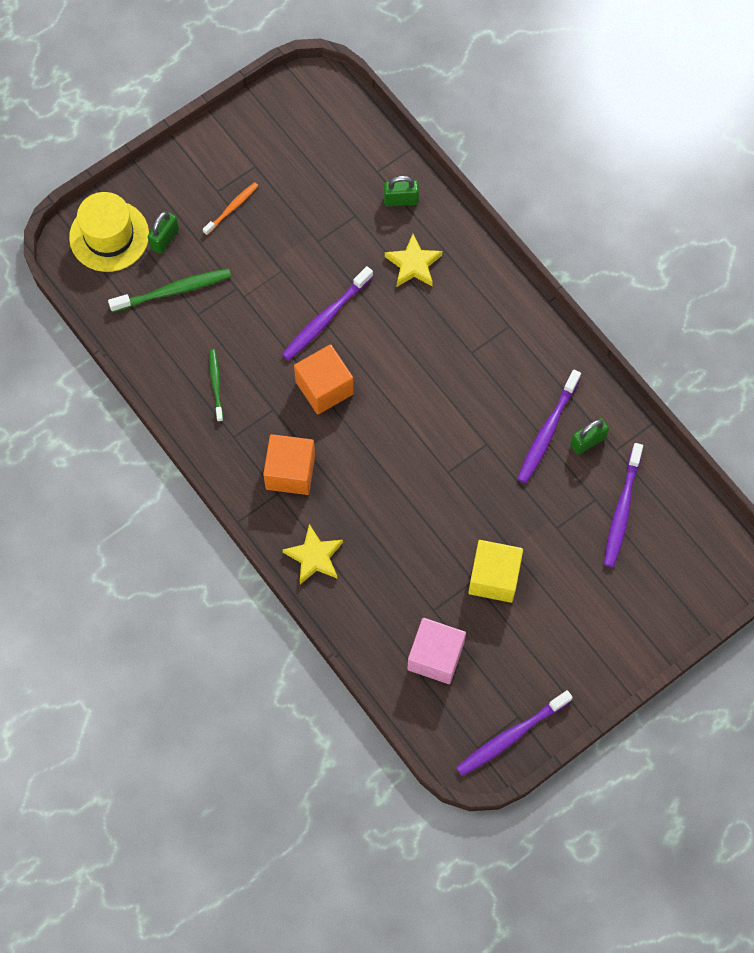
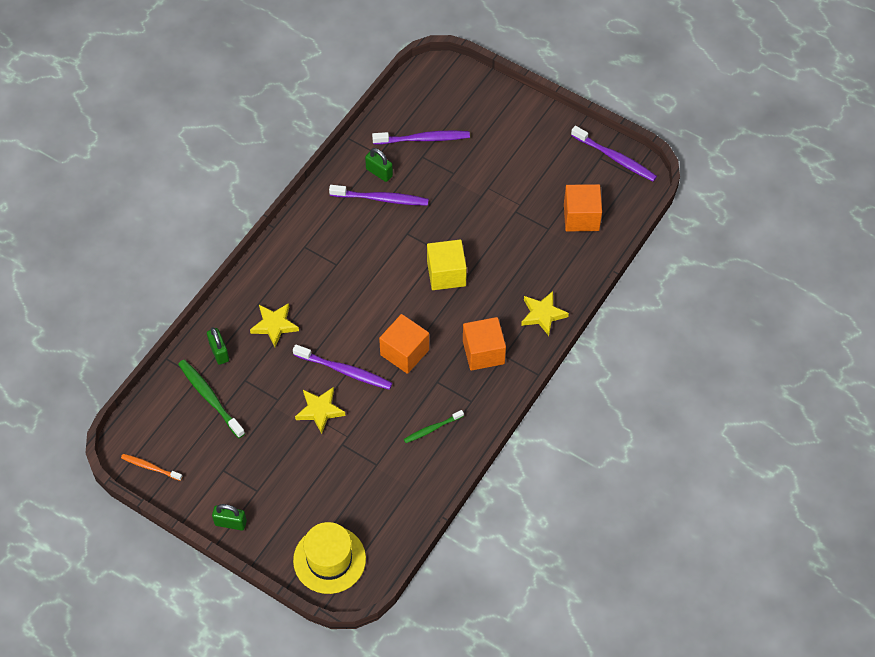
camera: 110 degrees left, 10 degrees down
green toothbrush [108,268,231,312] -> green toothbrush moved to [178,360,245,438]
green padlock [148,211,179,254] -> green padlock moved to [212,504,247,531]
orange toothbrush [203,182,258,235] -> orange toothbrush moved to [121,454,183,481]
pink cube [407,618,466,684] -> orange cube [564,184,602,231]
yellow cube [468,540,523,603] -> yellow cube moved to [427,240,467,290]
none -> yellow star [295,387,345,434]

